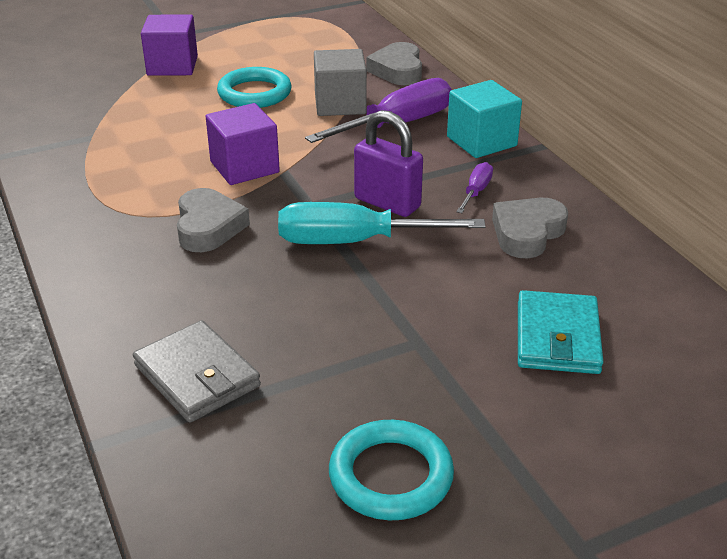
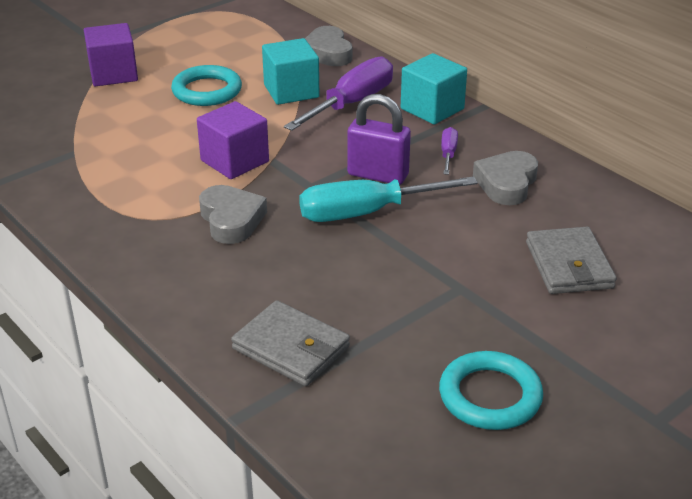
camera: 15 degrees left, 0 degrees up
grey cube [314,49,367,116] -> turquoise cube [262,38,320,105]
turquoise wallet [518,290,603,374] -> grey wallet [526,227,617,294]

